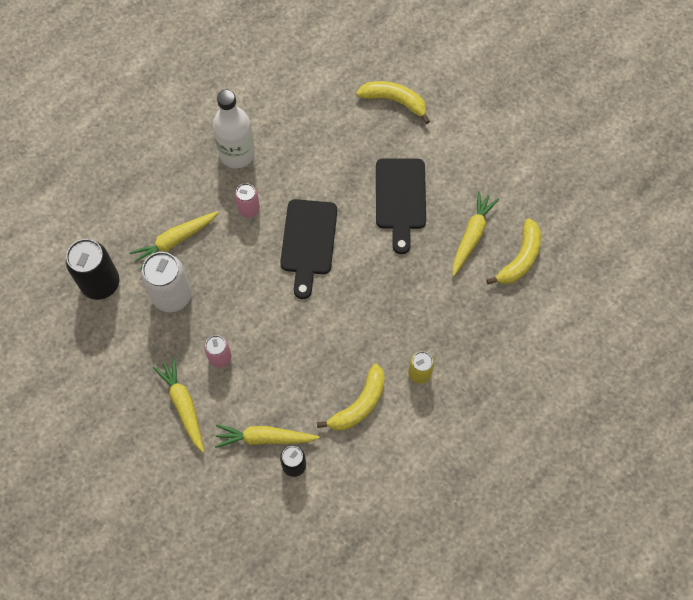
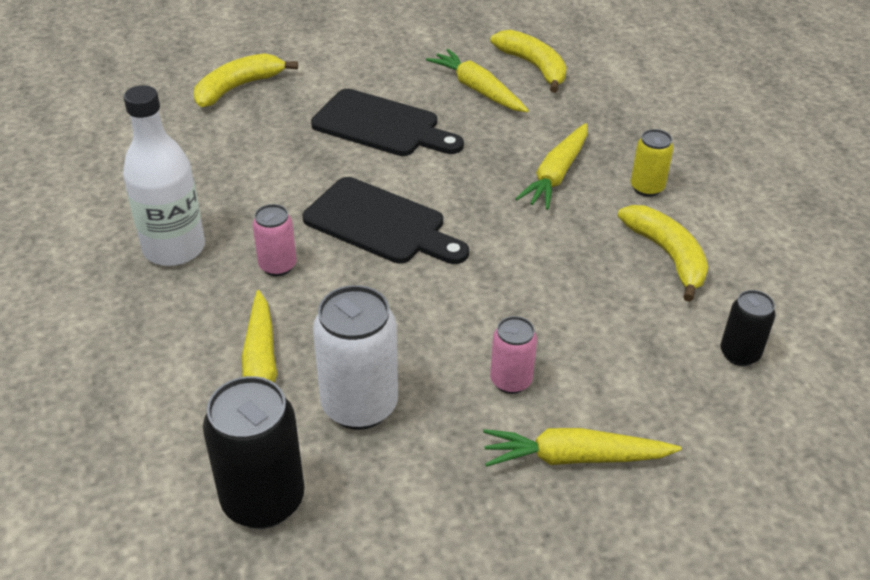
camera: 65 degrees left, 25 degrees down
yellow carrot [215,424,320,448] -> yellow carrot moved to [515,123,587,210]

